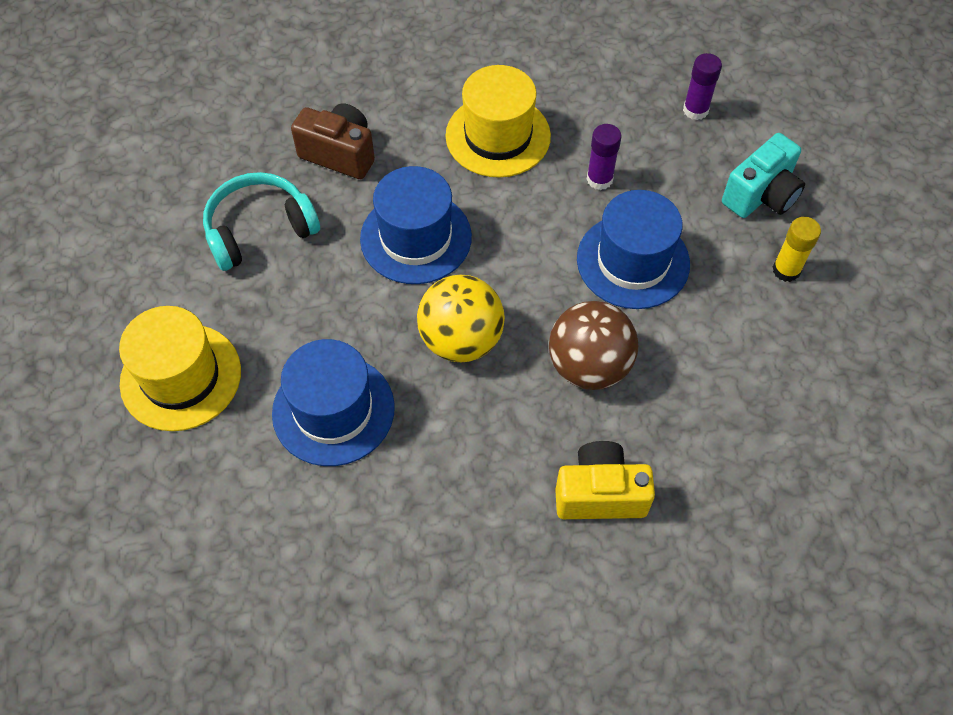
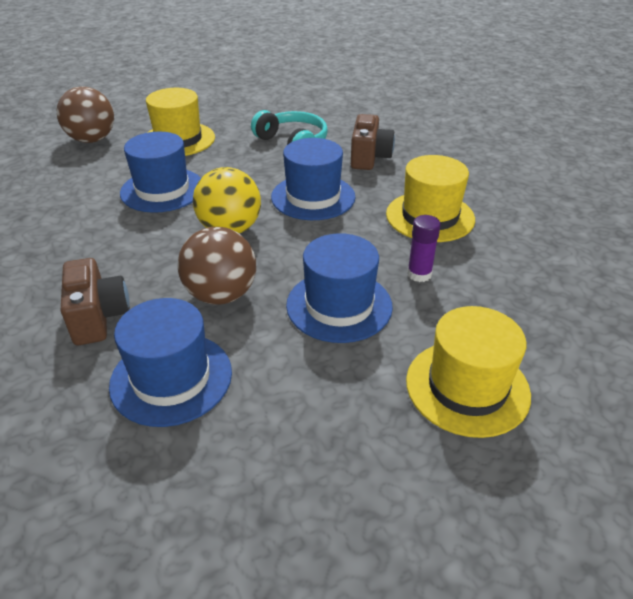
camera: 75 degrees right, 20 degrees down
yellow camera [555,441,655,519] -> brown camera [61,258,130,345]
purple glue stick [683,53,722,120] -> none
turquoise camera [722,133,805,218] -> yellow hat [406,306,531,438]
yellow glue stick [772,217,821,282] -> none
none -> brown ball [57,87,114,143]
none -> blue hat [109,298,232,427]

